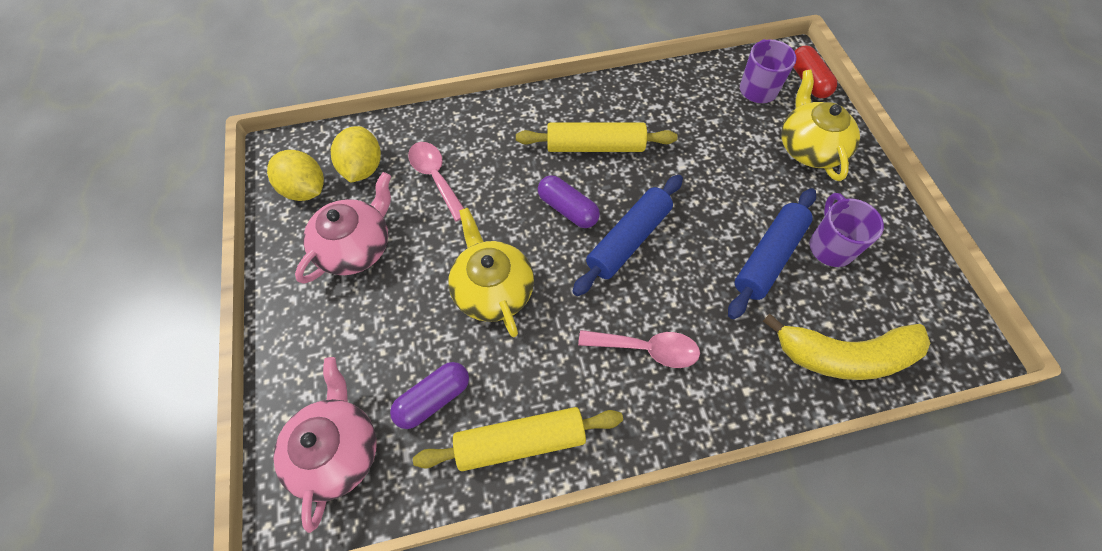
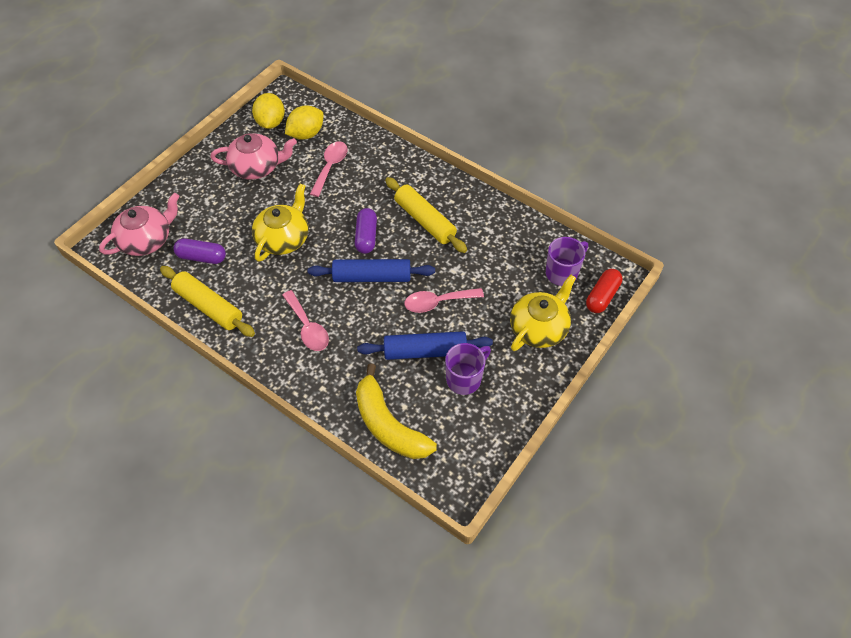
camera: 50 degrees right, 5 degrees down
none -> pink spoon [404,288,484,313]

